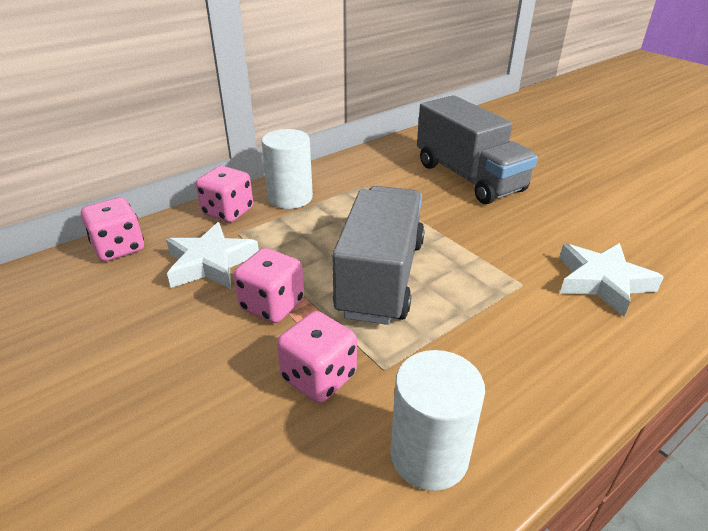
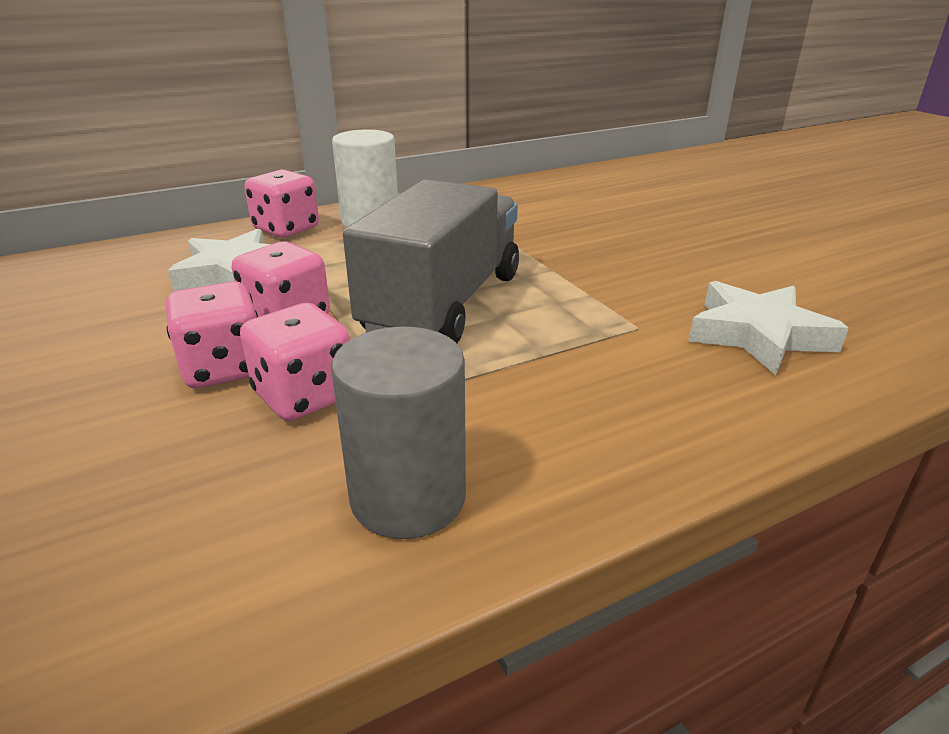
camera: 10 degrees right, 5 degrees down
pink dice [81,197,144,261] -> pink dice moved to [166,281,258,388]
white cylinder [390,350,485,491] -> grey cylinder [331,326,466,539]
grey truck [417,95,538,204] -> none

